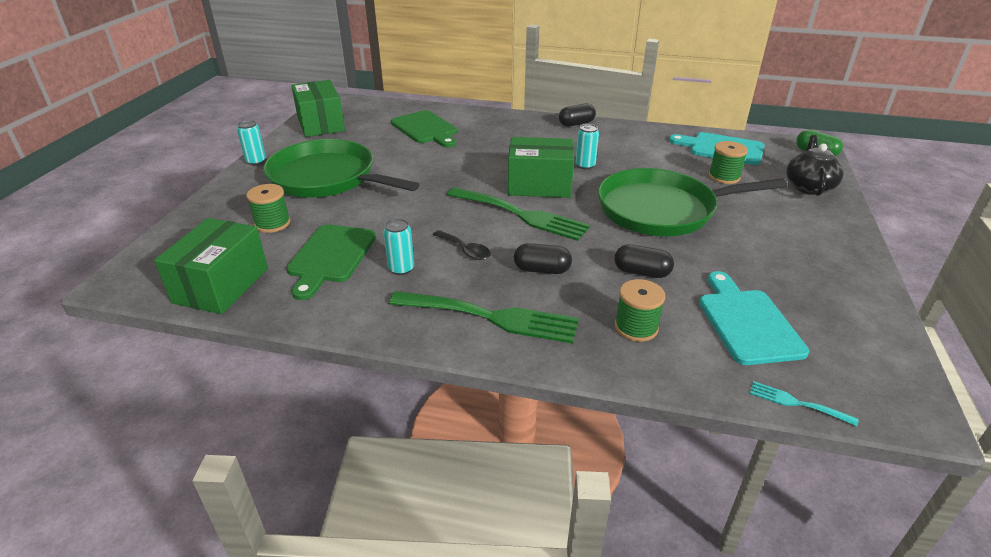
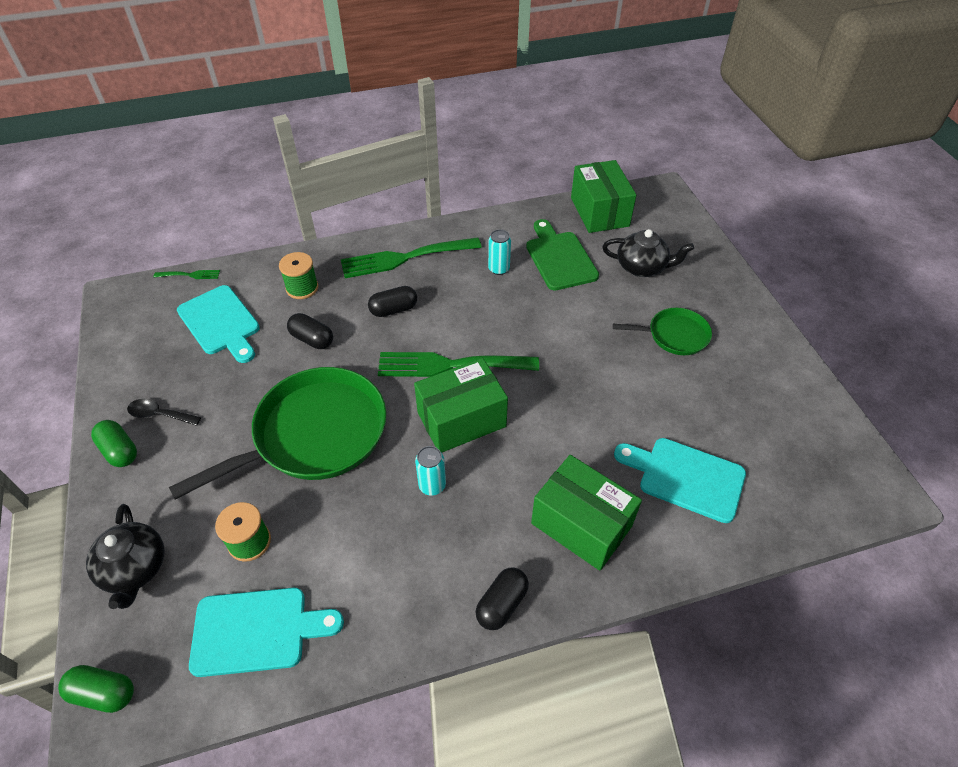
camera: 150 degrees right, 15 degrees up
turquoise can [237,120,266,165] -> none
green spool [246,184,290,233] -> black teapot [602,229,694,277]
green pan [263,139,420,198] -> green pan [613,308,712,355], size x0.51
green box [291,80,345,137] -> green box moved to [531,455,642,571]
green cutting board [391,110,457,148] -> turquoise cutting board [614,438,746,523]
black spoon [433,230,491,260] -> black spoon moved to [127,399,201,426]
black capsule [614,244,674,278] -> black capsule turned 45 degrees clockwise [287,313,333,349]
turquoise fork [750,381,859,426] -> green fork [154,270,220,279]
none -> green capsule [91,420,137,467]

